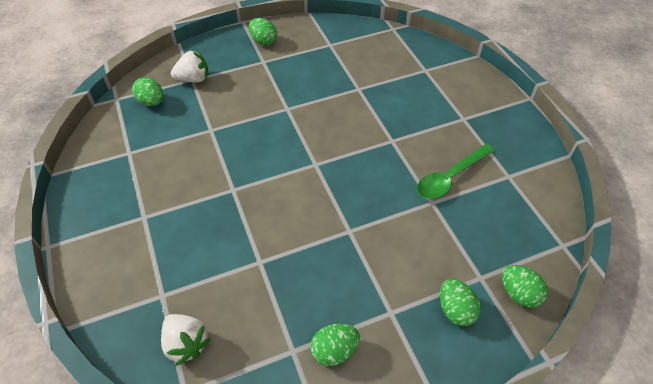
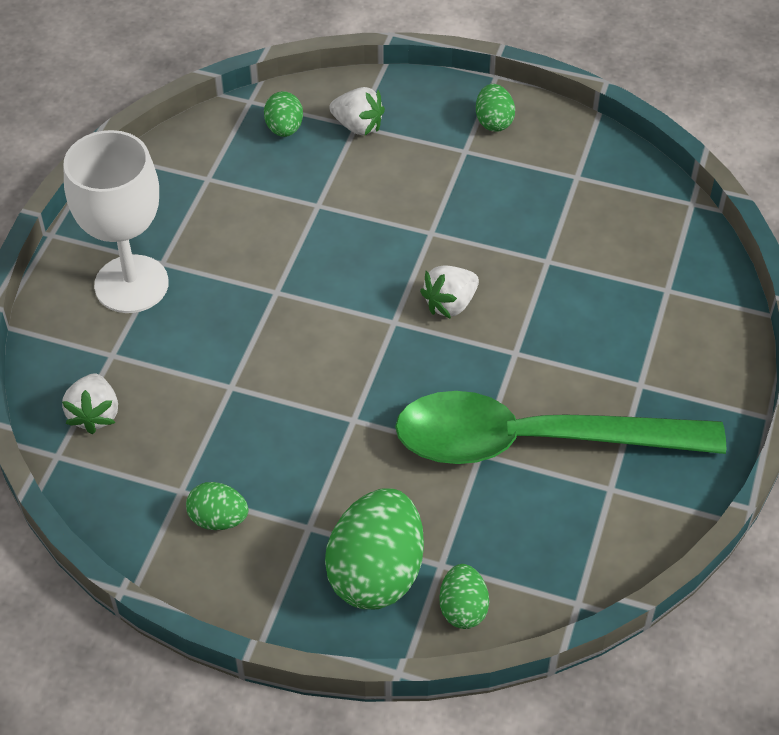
camera: 40 degrees right, 0 degrees up
green spoon [417,144,494,199] -> green spoon [395,391,726,464], size x2.05
green egg [440,279,481,326] -> green egg [325,488,424,609], size x1.93
none -> white goblet [63,130,169,313]
none -> white strawberry [420,265,479,319]

